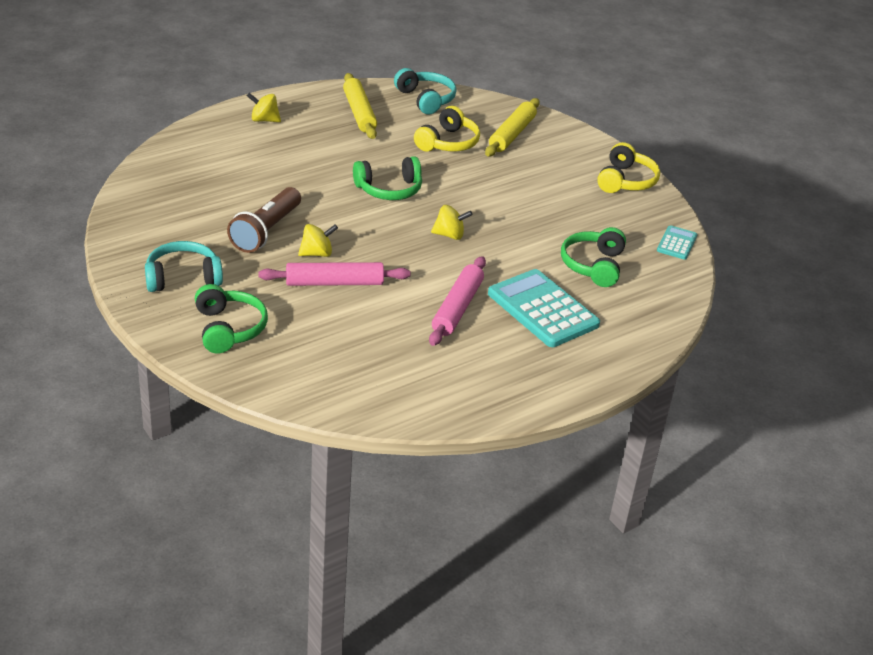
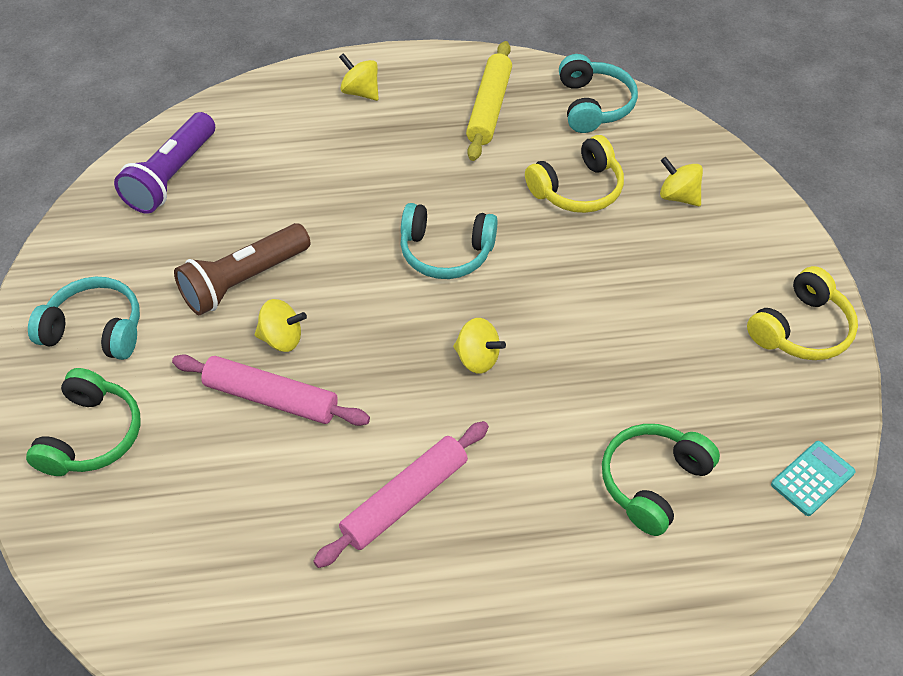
camera: 30 degrees right, 15 degrees up
green headphones [353,156,422,200] -> turquoise headphones [400,203,498,279]
yellow rolling pin [485,98,540,156] -> yellow spinning top [660,157,703,207]
turquoise calculator [488,269,600,347] -> none
none -> purple flashlight [114,112,215,214]

